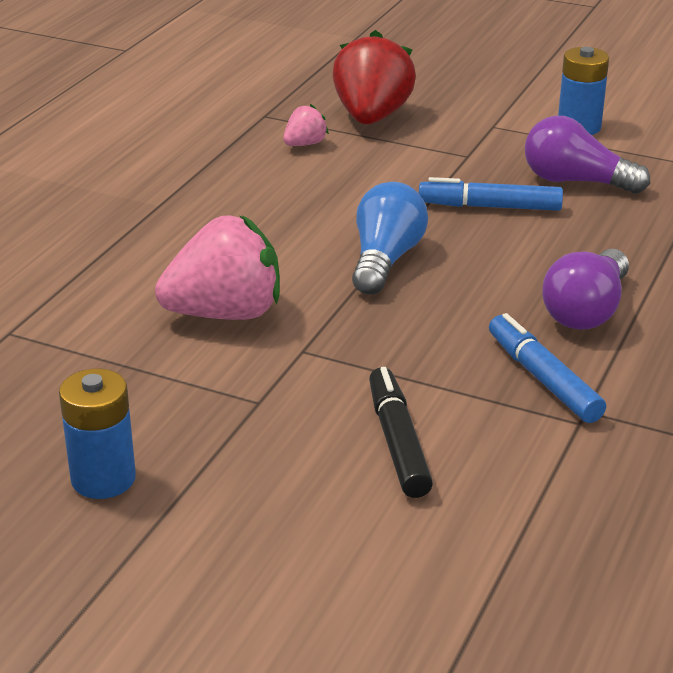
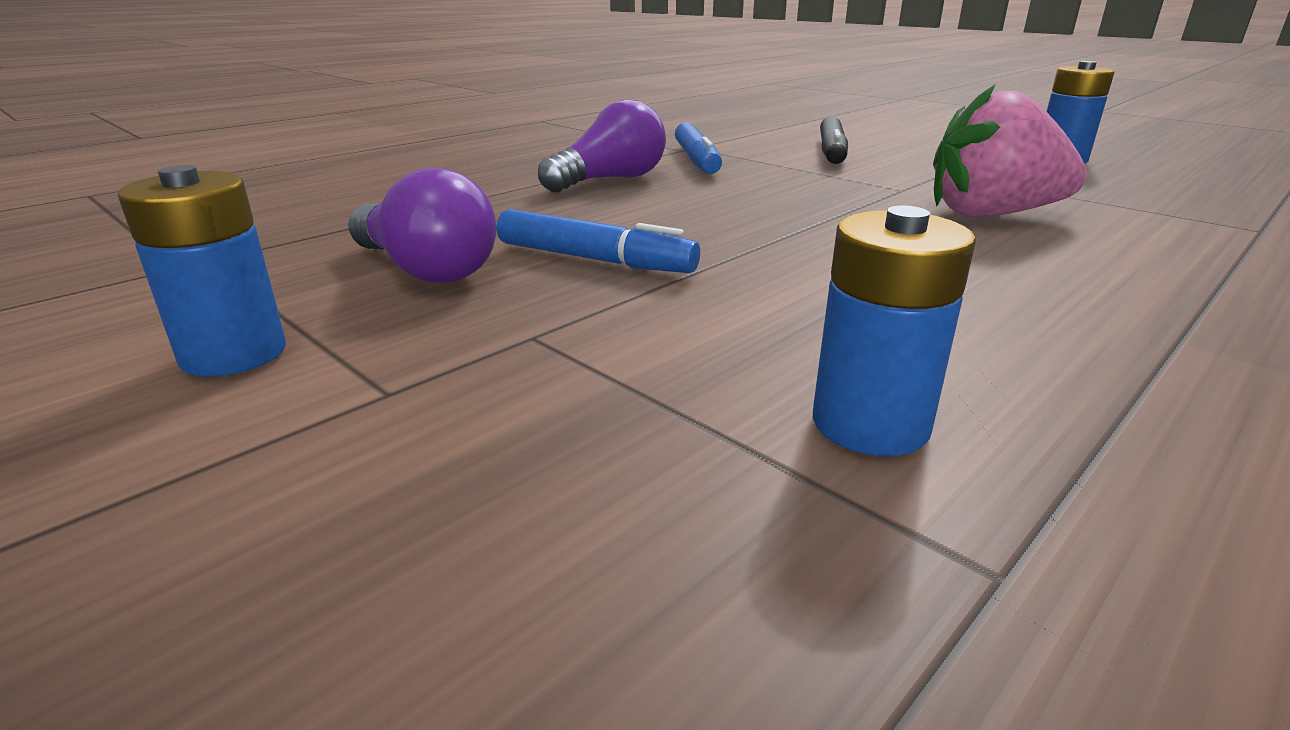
camera: 160 degrees left, 5 degrees down
pink strawberry [283,104,329,146] -> blue battery [813,206,976,456]
red strawberry [332,30,416,124] -> none
blue light bulb [352,182,428,295] -> none

